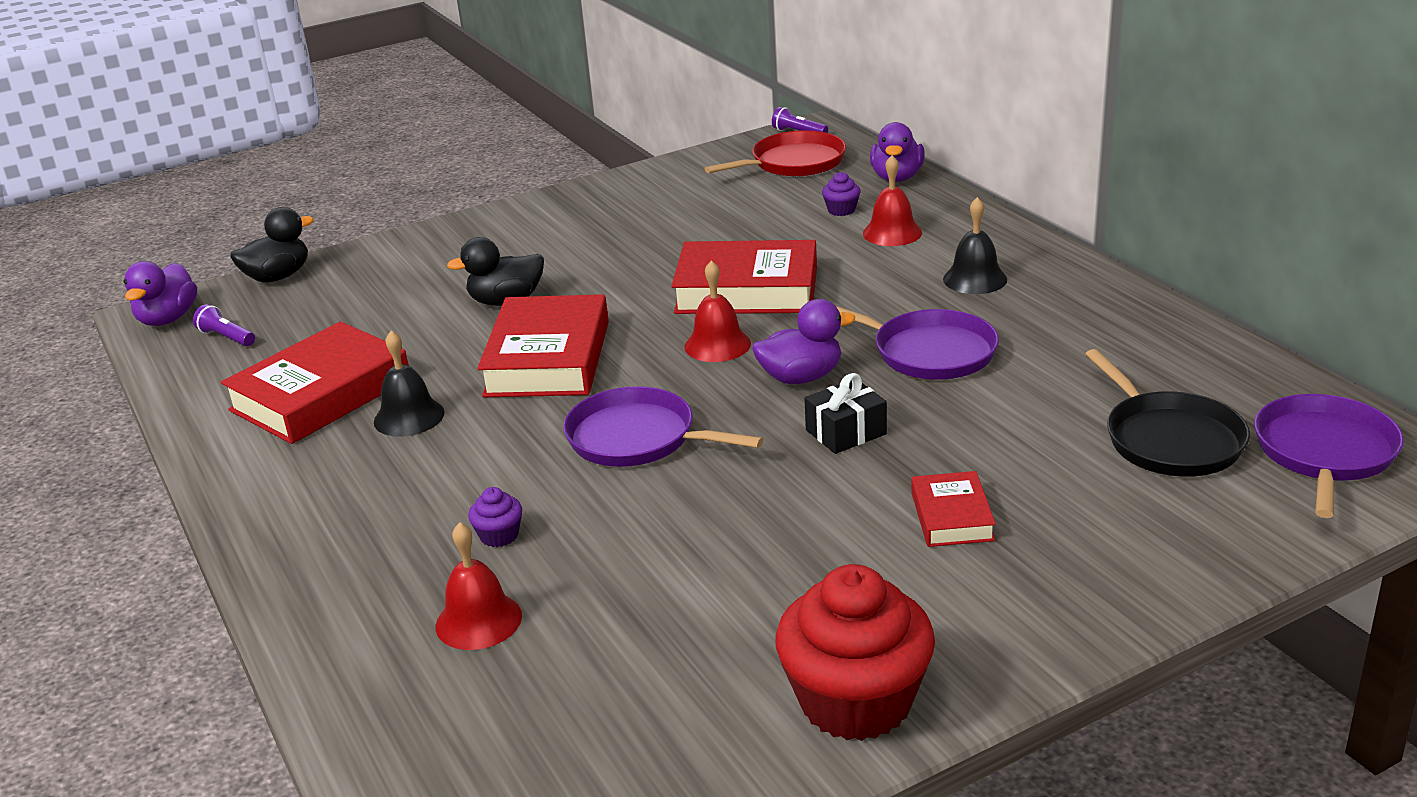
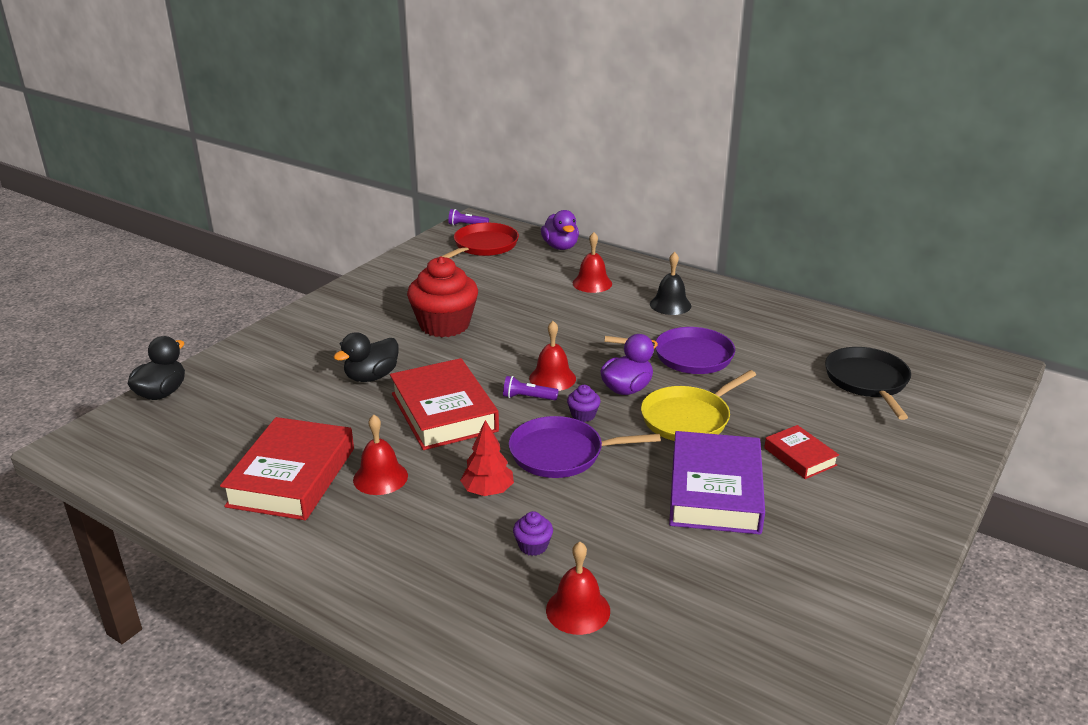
camera: 30 degrees left, 0 degrees up
purple duck [124,261,197,326] -> none
purple flashlight [193,304,255,346] -> purple flashlight moved to [503,376,559,400]
black bell [374,330,444,437] -> red bell [353,415,408,495]
red book [671,240,817,314] -> none
red cupcake [775,564,935,741] -> red cupcake moved to [407,257,478,337]
black gift [804,373,887,454] -> yellow pan [641,370,756,441]
purple cupcake [822,172,860,216] -> purple cupcake moved to [567,385,601,422]
black pan [1085,349,1250,477] -> black pan turned 135 degrees counterclockwise [825,347,911,420]
purple pan [1254,394,1404,518] -> none
none -> red tree [460,420,514,496]
none -> purple book [669,431,765,535]

